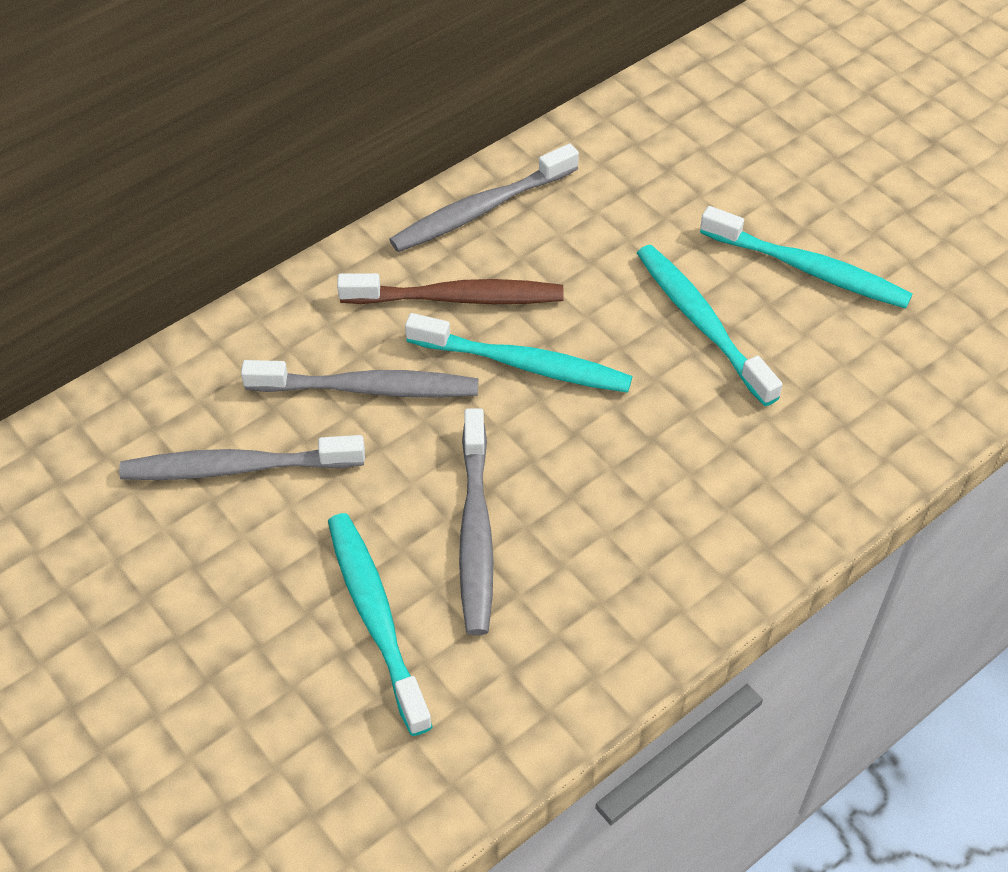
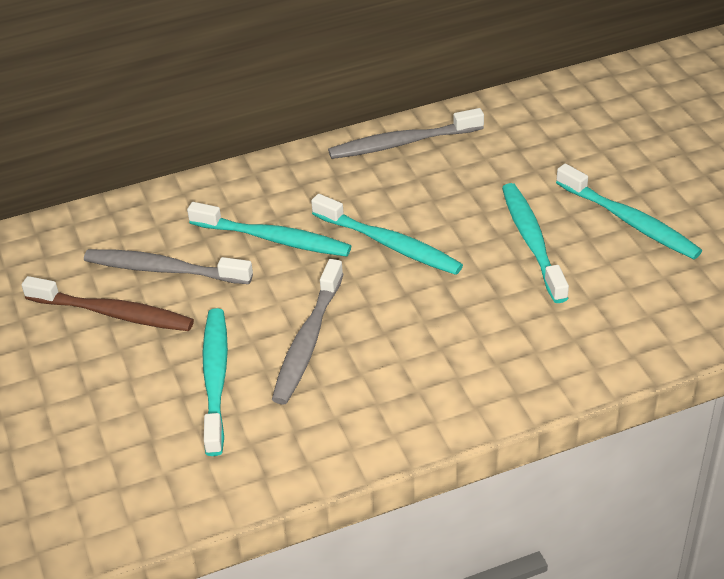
camera: 20 degrees right, 10 degrees down
grey toothbrush [241,360,478,398] -> turquoise toothbrush [187,202,351,257]
brown toothbrush [337,273,564,304] -> brown toothbrush moved to [22,276,194,331]

